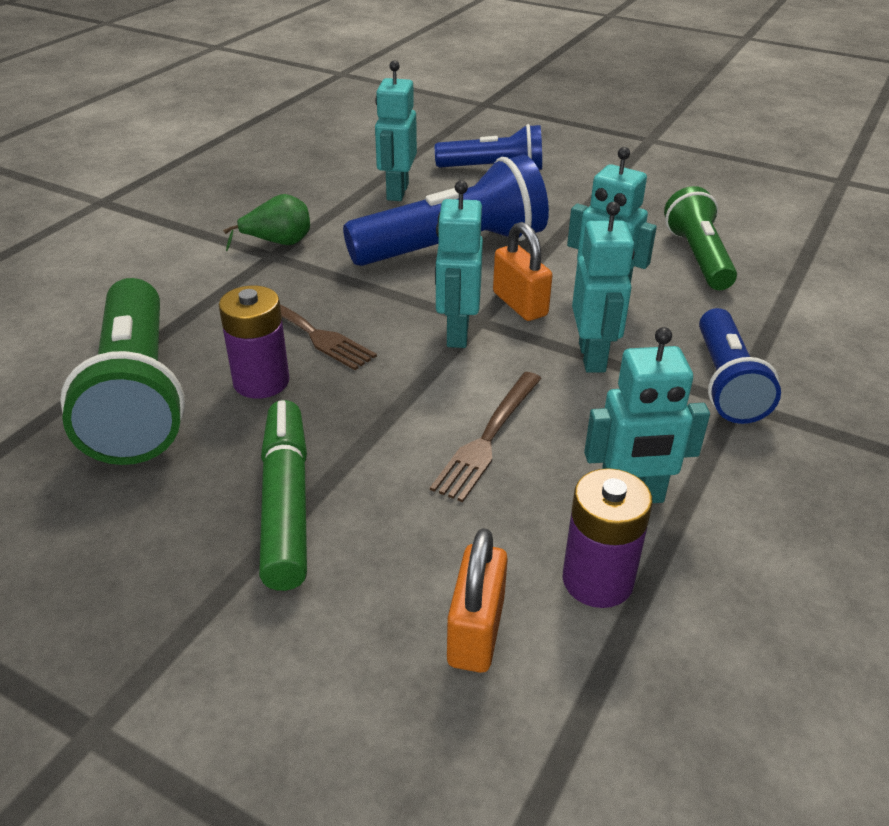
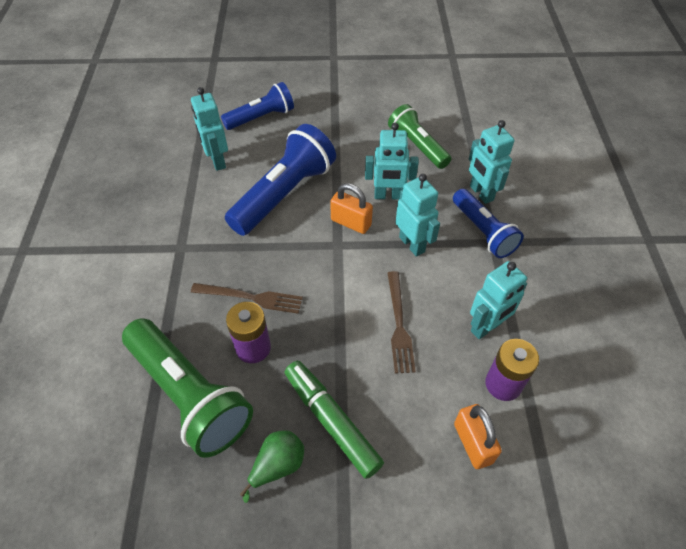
camera: 30 degrees left, 15 degrees up
green pear [223,194,310,251] -> green pear moved to [240,430,304,503]
turquoise robot [435,180,483,348] -> turquoise robot moved to [469,120,514,204]

